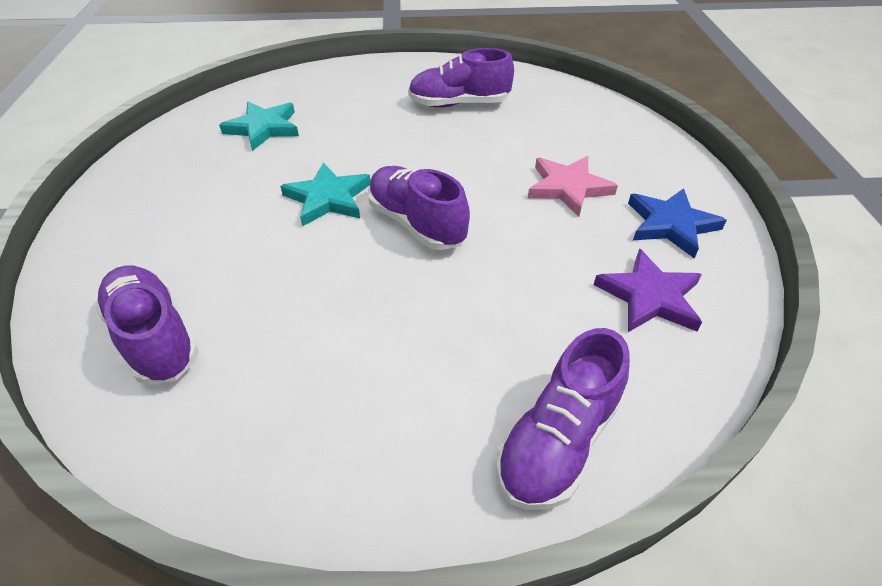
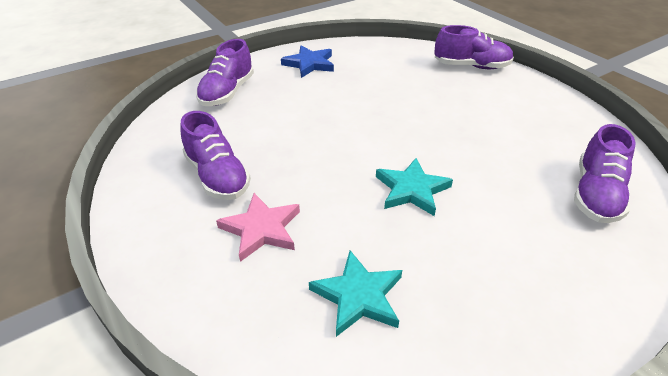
camera: 120 degrees left, 5 degrees down
purple shoe [368,166,470,250] -> purple shoe moved to [196,39,254,106]
pink star [528,156,618,217] -> pink star moved to [216,193,300,262]
purple star [594,249,702,332] -> none

